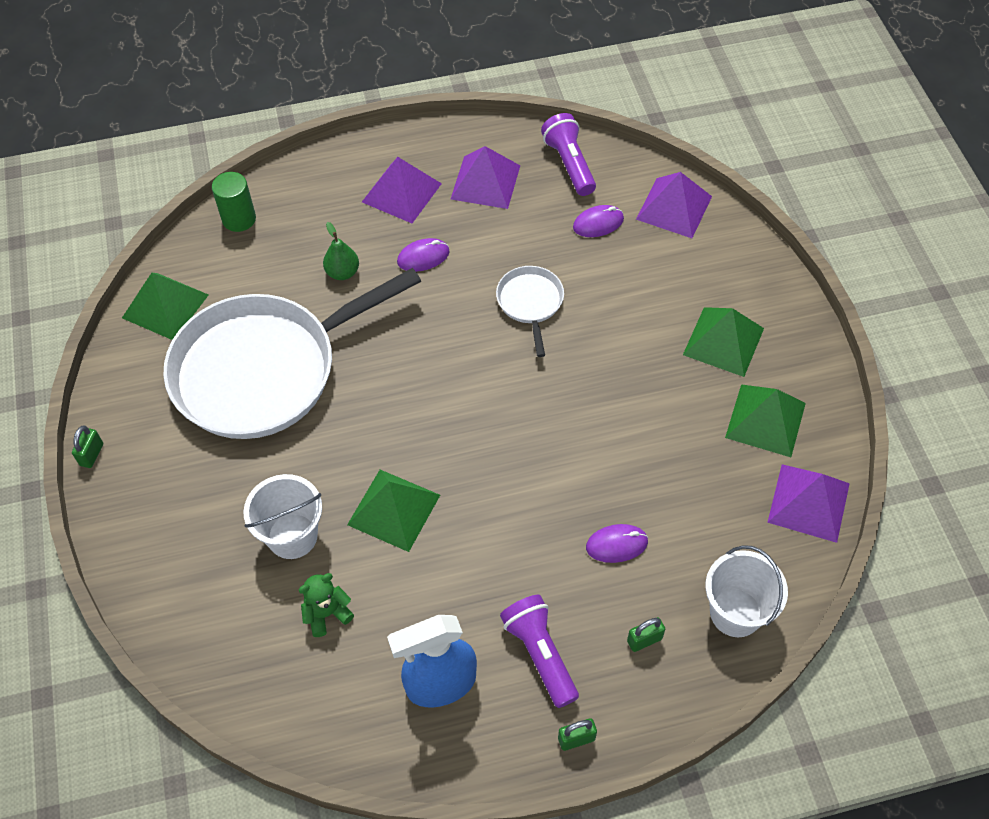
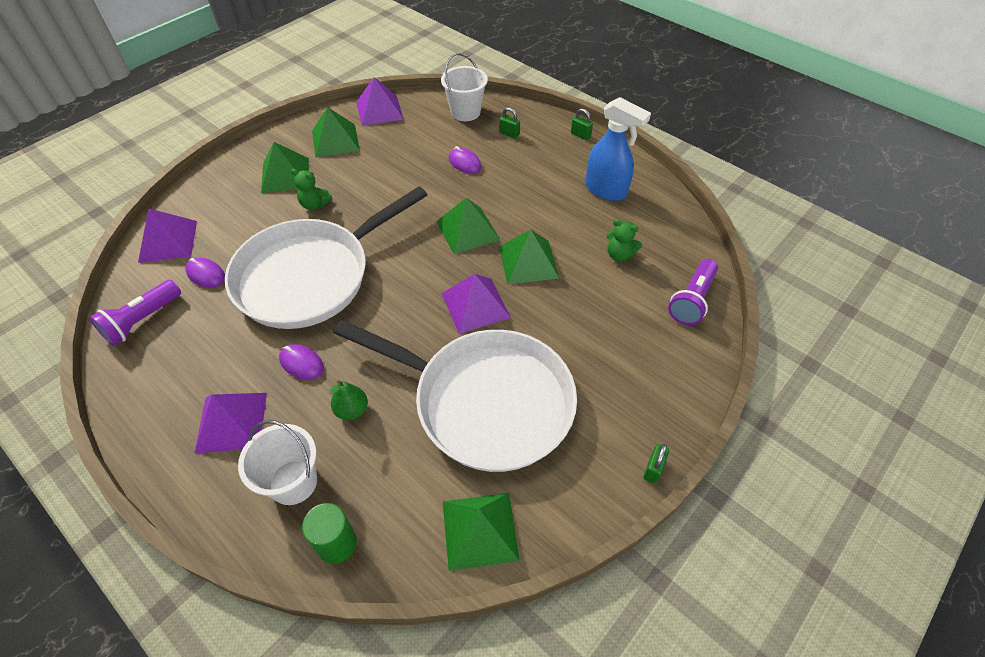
camera: 125 degrees left, 5 degrees down
green padlock [72,426,103,468] -> green padlock turned 45 degrees counterclockwise [643,444,669,484]
white bucket [243,474,322,559] -> white bucket moved to [238,420,317,505]
purple pyramid [451,146,520,209] -> purple pyramid moved to [441,274,511,334]
white pan [496,266,564,357] -> white pan [225,186,427,329], size x2.35
purple flashlight [500,595,579,708] -> purple flashlight moved to [668,259,718,325]
none -> green teddy bear [291,169,332,210]
none -> green pyramid [436,197,500,254]

